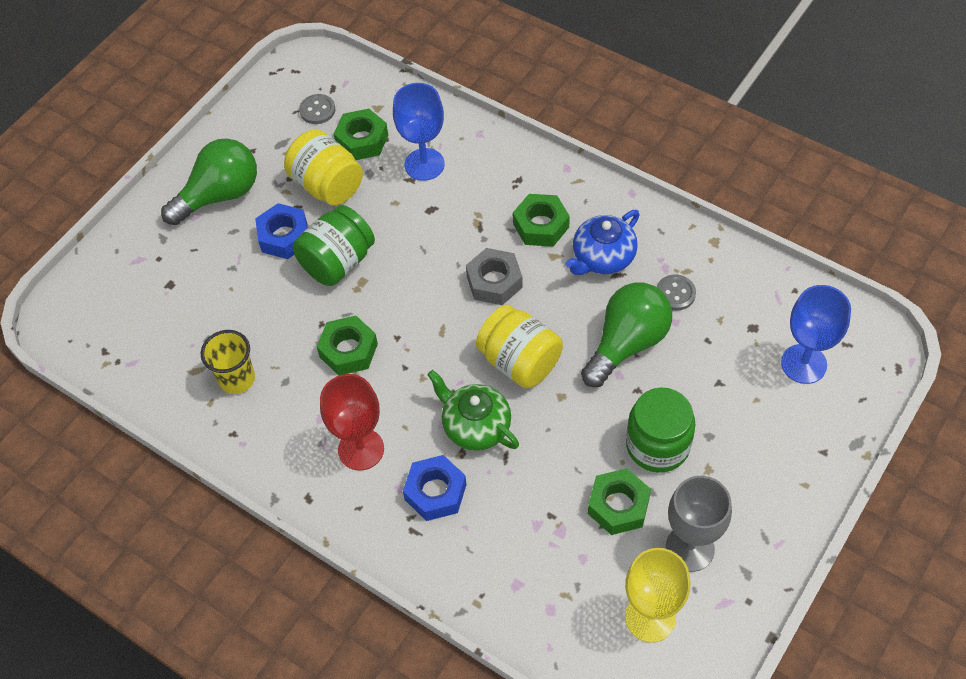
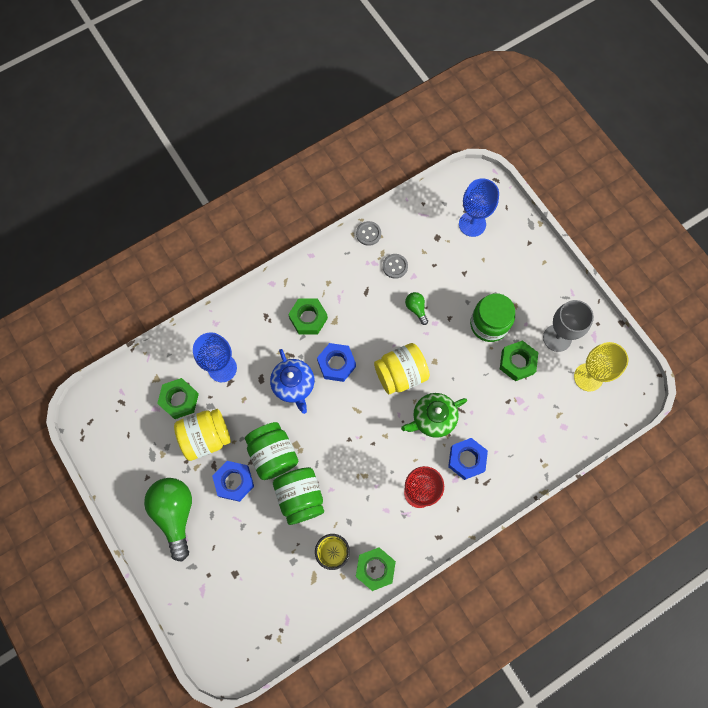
camera: 70 degrees left, 15 degrees up
grey button [299,94,335,124] -> grey button moved to [356,221,381,246]
green nut [317,316,378,375] -> green nut moved to [356,547,396,591]
grey nut [466,248,523,305] -> blue nut [317,343,356,382]
blue teapot [565,210,640,275] -> blue teapot moved to [270,349,314,414]
green light bulb [581,283,672,387] -> green light bulb [405,292,428,325], size x0.46
none -> green jar [273,467,324,525]

